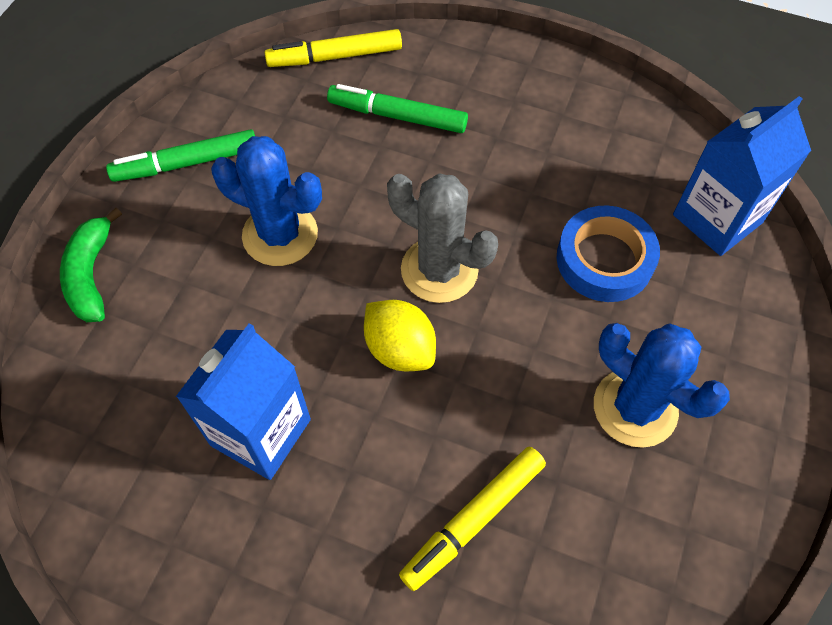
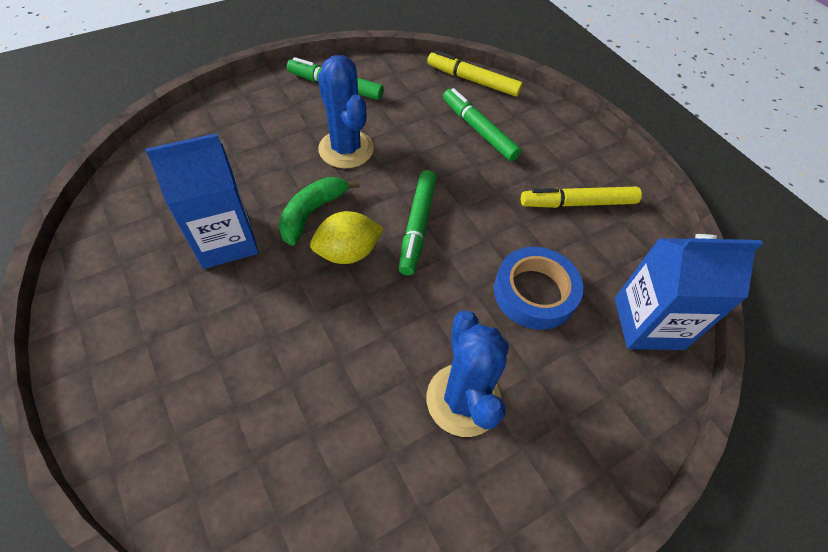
camera: 35 degrees right, 5 degrees down
green banana [60,208,122,322] -> green banana moved to [279,177,360,246]
yellow lemon [364,300,436,371] -> yellow lemon turned 75 degrees clockwise [310,211,384,264]
grey cactus [387,174,498,303] -> green marker [399,170,437,275]
yellow marker [399,447,546,591] -> yellow marker moved to [521,186,642,208]

